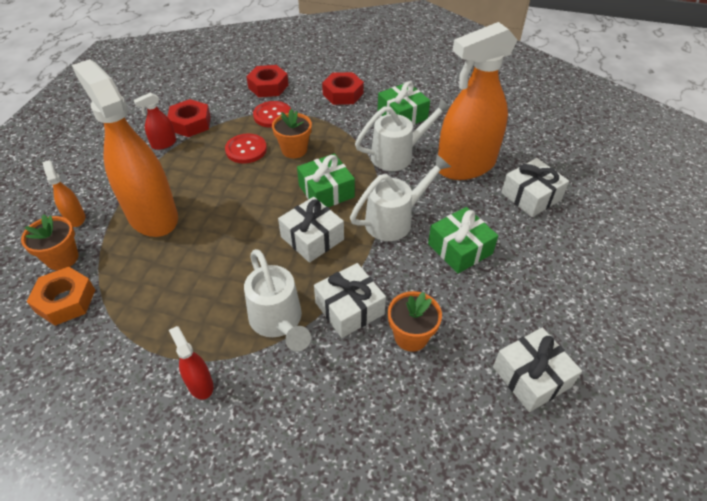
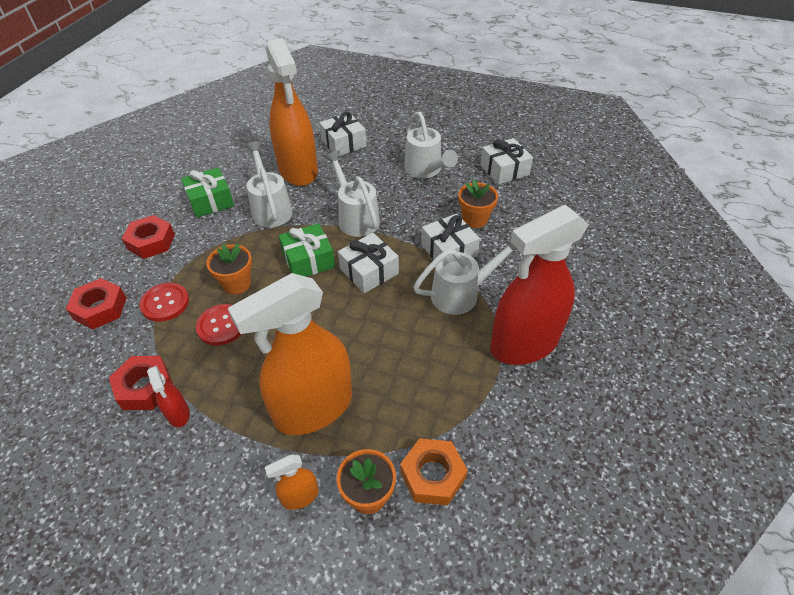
camera: 85 degrees left, 0 degrees up
red spray bottle [169,326,213,400] -> red spray bottle [490,205,589,365], size x2.43
green gift [428,207,498,274] -> none
none -> white watering can [404,112,458,178]

